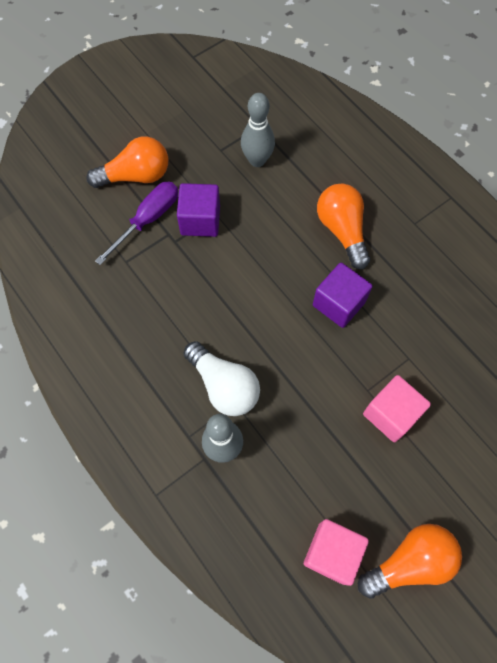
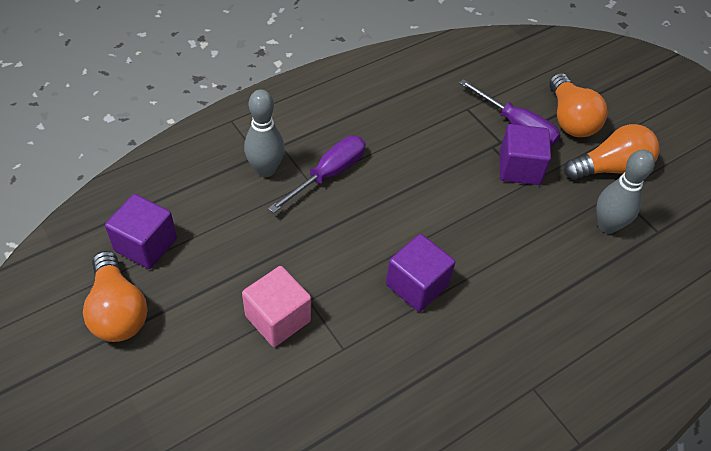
camera: 90 degrees right, 15 degrees down
white light bulb [184,341,260,416] -> purple screwdriver [268,136,366,213]
pink cube [304,519,369,586] -> purple cube [105,194,177,269]
orange light bulb [317,183,370,269] -> orange light bulb moved to [564,124,660,180]

